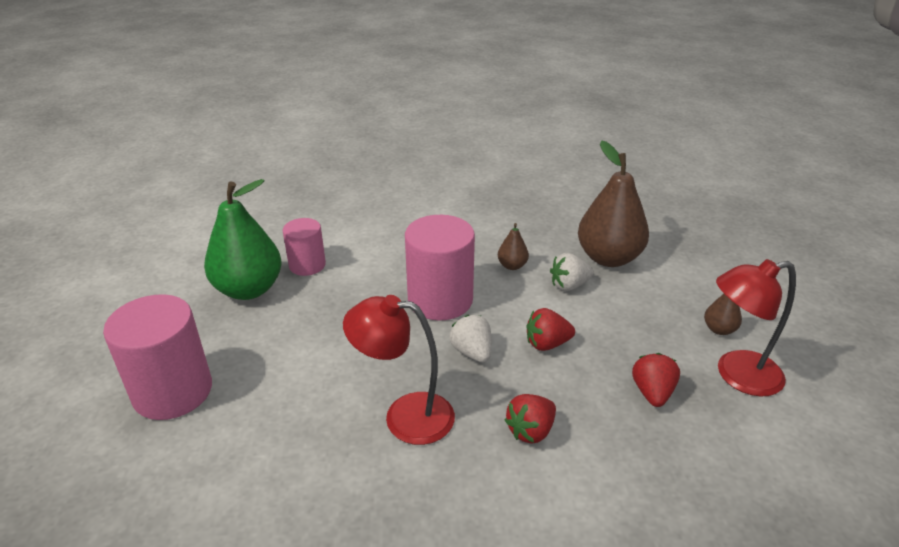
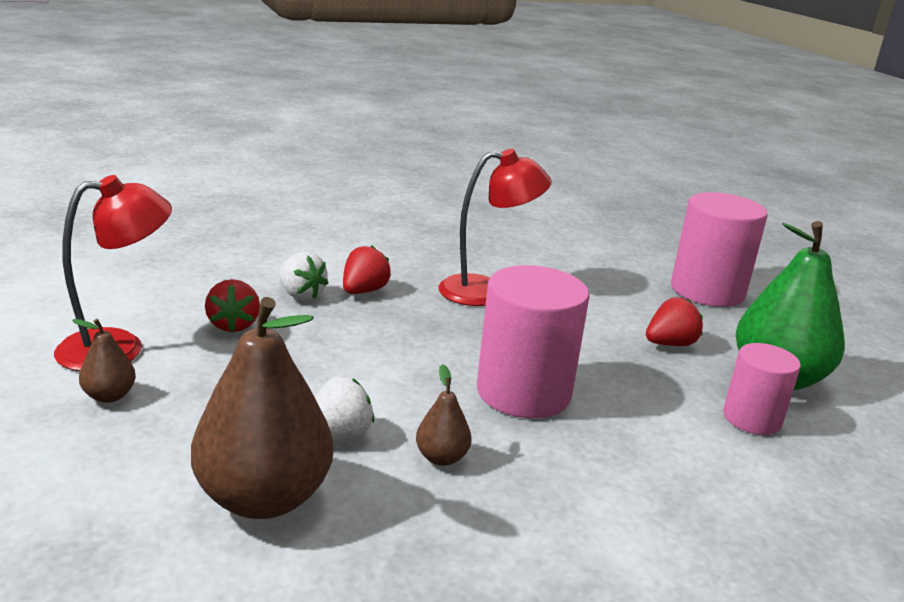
camera: 160 degrees right, 10 degrees down
white strawberry [450,315,491,362] -> white strawberry moved to [279,252,328,301]
red strawberry [527,308,575,351] -> red strawberry moved to [646,298,703,346]

